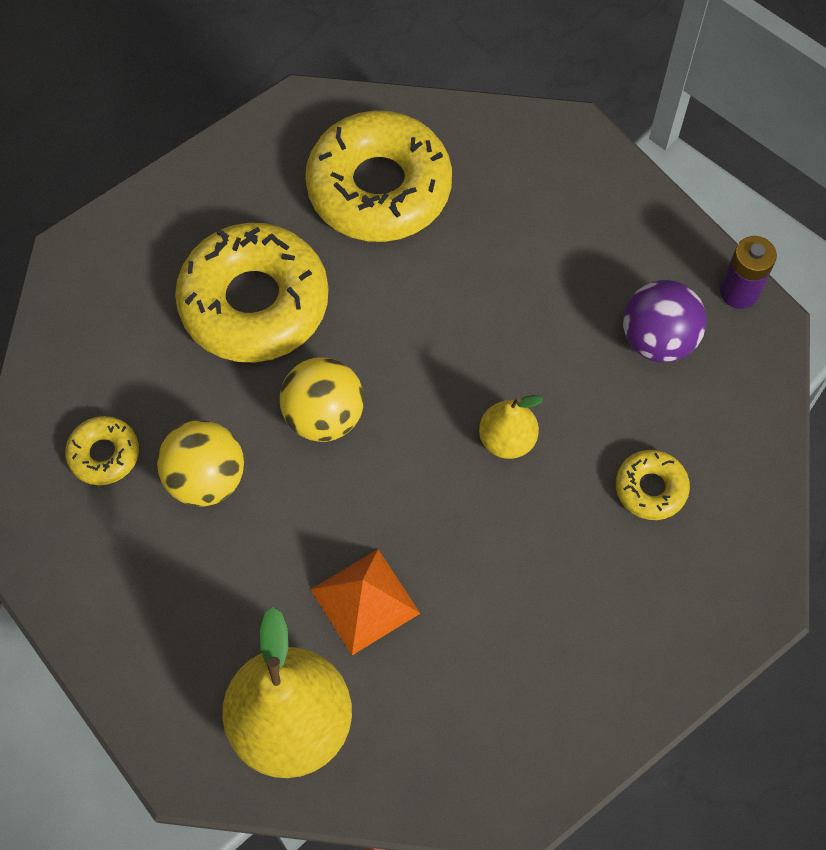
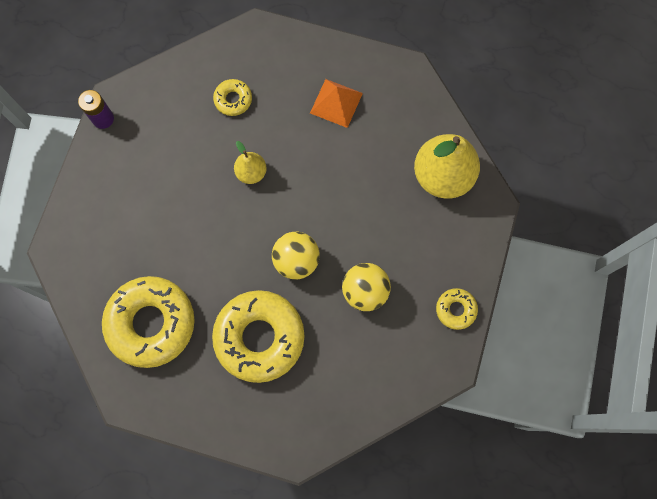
camera: 125 degrees left, 10 degrees up
yellow donut [65,416,139,485] -> yellow donut moved to [436,288,478,330]
orange pyramid [310,549,421,655] -> orange pyramid moved to [310,79,363,128]
purple ball [623,280,707,363] -> none

